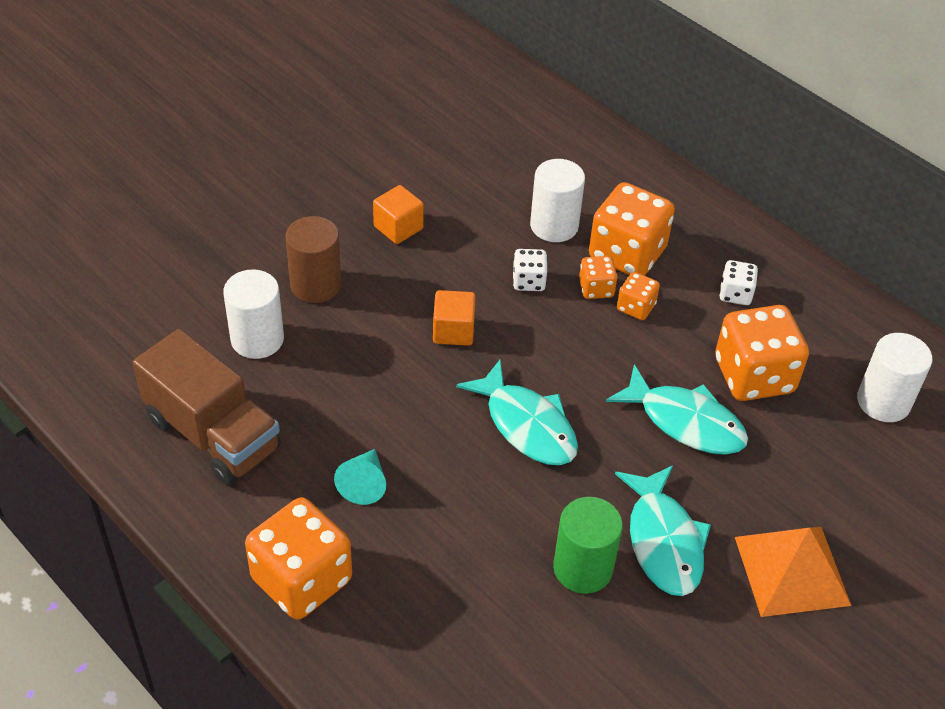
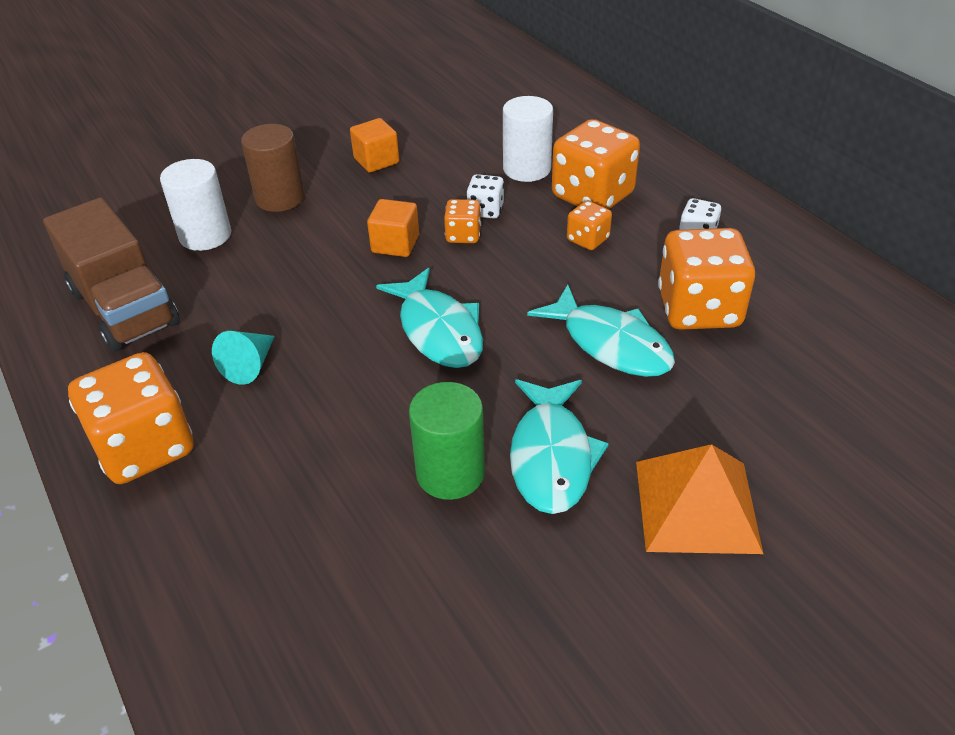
camera: 15 degrees right, 5 degrees down
orange dice [579,256,618,299] -> orange dice moved to [444,199,481,243]
white cylinder [857,333,932,422] -> none

